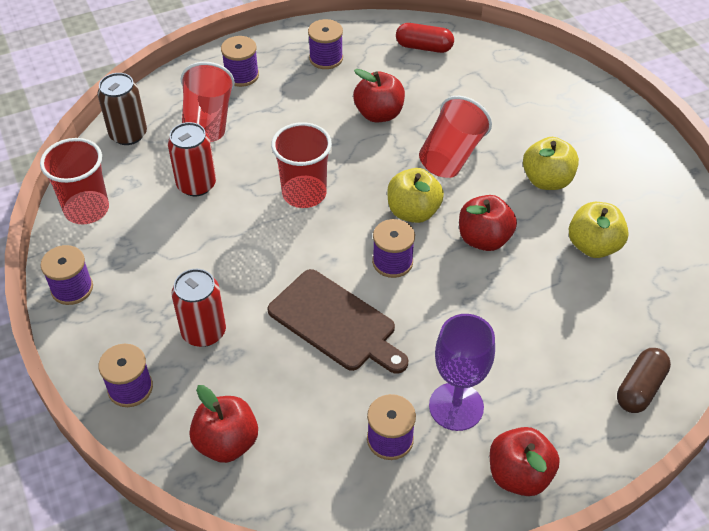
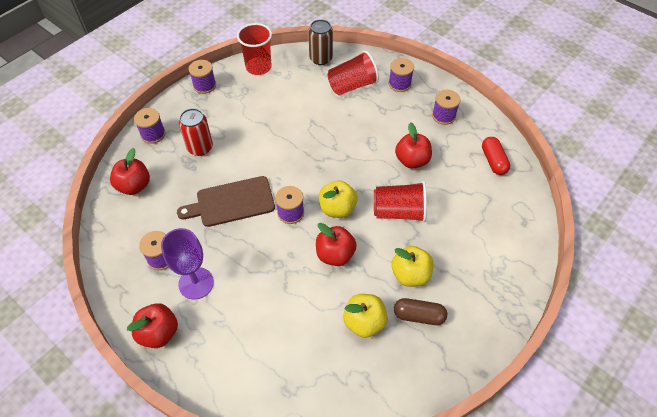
camera: 65 degrees right, 5 degrees up
red can [168,122,216,196] -> none
brown cutting board [267,269,408,374] -> brown cutting board turned 60 degrees clockwise [177,176,275,227]
red cup [271,122,332,208] -> none
brown capsule [617,348,671,413] -> brown capsule moved to [394,298,447,325]

